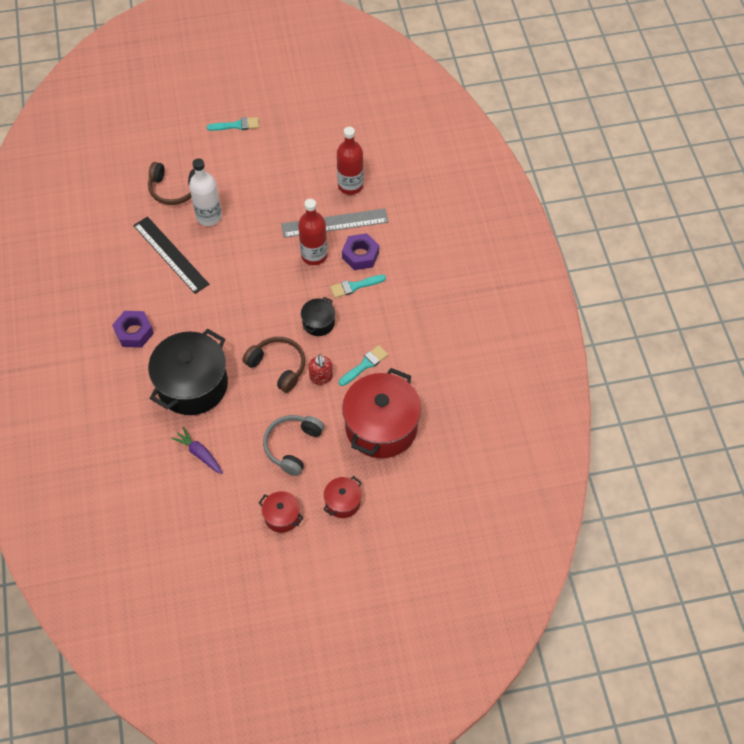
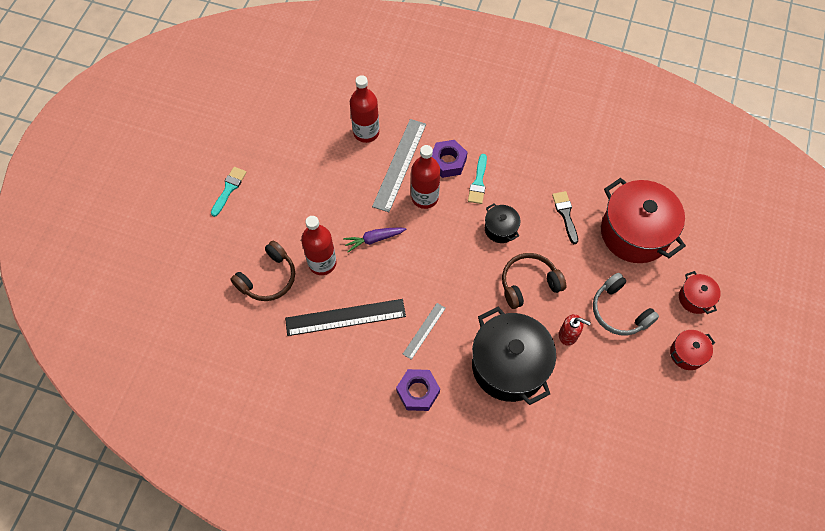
camera: 60 degrees left, 5 degrees up
purple carrot [171,427,223,474] -> purple carrot moved to [343,227,406,252]
white bottle [189,158,222,226] -> red bottle [301,216,336,275]
red soap dispenser [309,355,333,385] -> red soap dispenser moved to [559,314,591,346]
turquoise brush [339,345,388,386] -> black brush [552,191,578,244]
none -> grey ruler [403,303,446,360]

